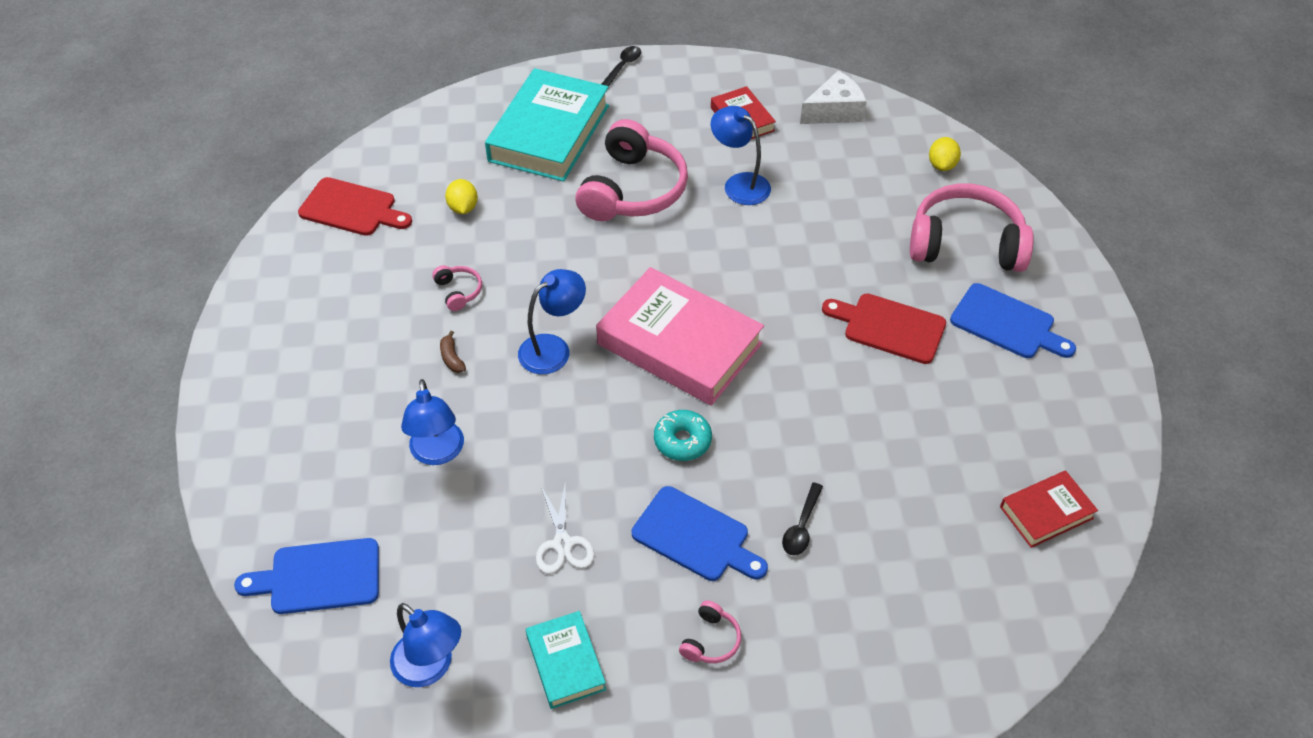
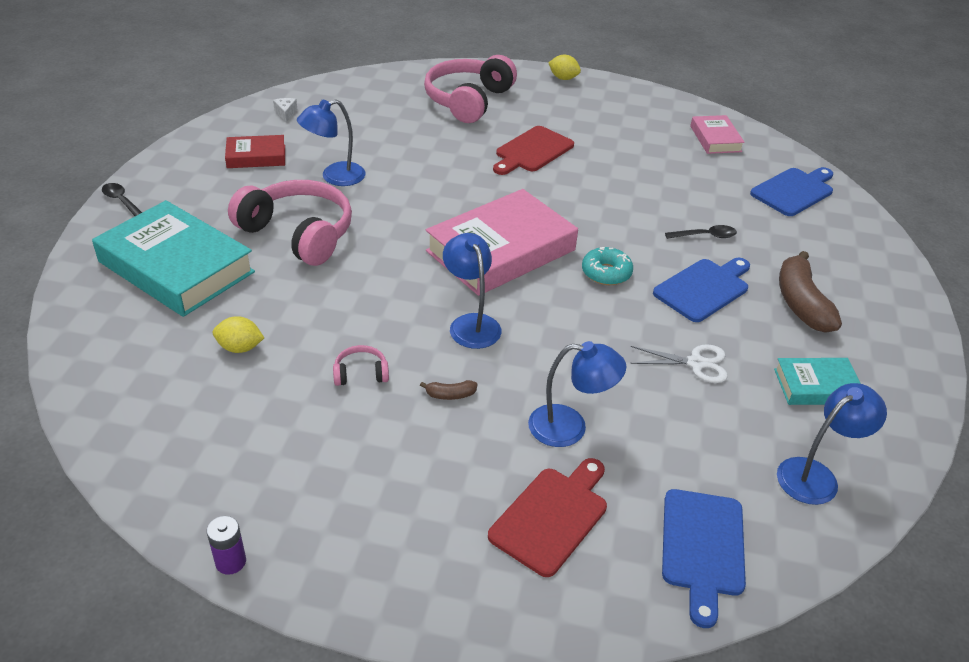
camera: 75 degrees left, 10 degrees down
red cutting board [298,177,412,236] -> red cutting board moved to [488,458,607,577]
pink headphones [679,600,741,663] -> brown banana [779,251,842,333]
black spoon [782,482,823,556] -> black spoon turned 45 degrees counterclockwise [665,225,737,239]
white cheese [800,71,867,124] -> white cheese [273,98,297,122], size x0.49
yellow lemon [929,137,961,171] -> yellow lemon moved to [548,55,581,80]
blue cutting board [950,283,1076,358] -> blue cutting board moved to [750,167,833,216]
red book [1000,470,1098,548] -> pink book [690,115,745,154]
none -> purple battery [207,516,246,575]

